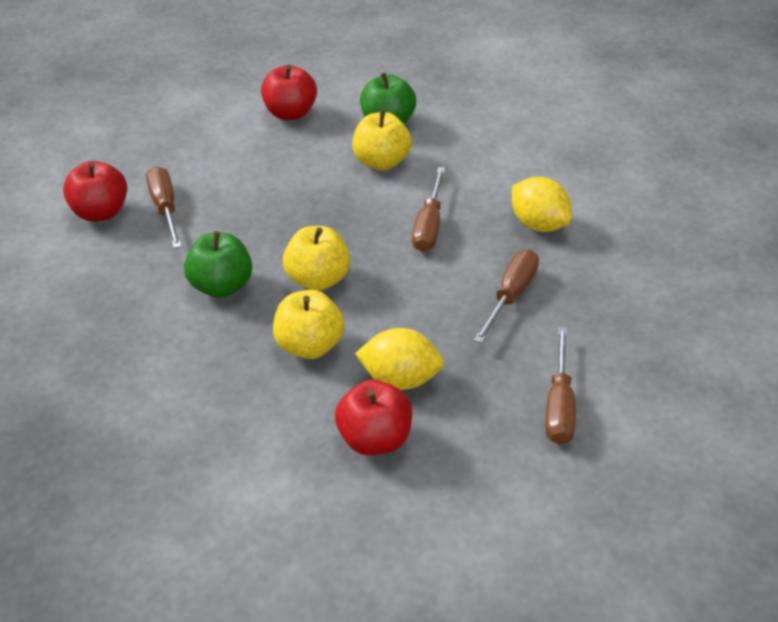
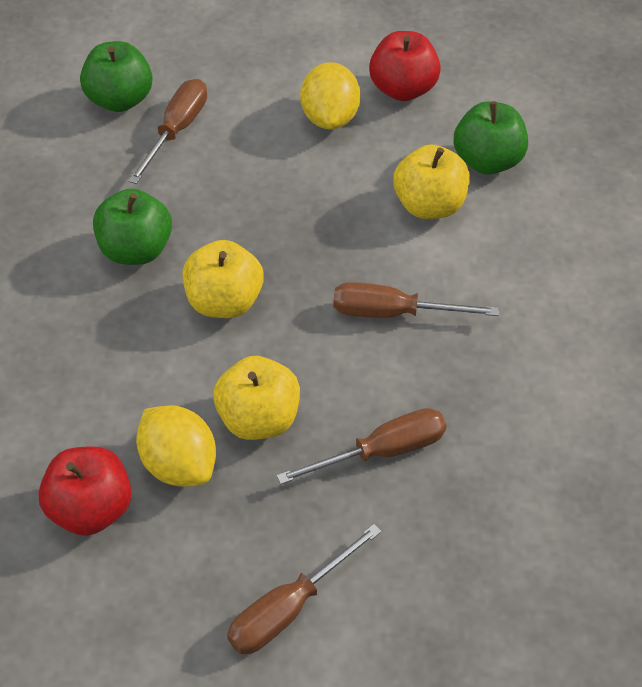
camera: 40 degrees right, 10 degrees up
red apple [63,161,127,222] -> green apple [80,41,153,112]
yellow apple [273,290,345,359] -> yellow apple moved to [213,356,300,440]
brown screwdriver [412,167,445,252] -> brown screwdriver turned 45 degrees clockwise [333,282,499,318]
yellow lemon [512,177,572,232] -> yellow lemon moved to [300,62,361,130]

